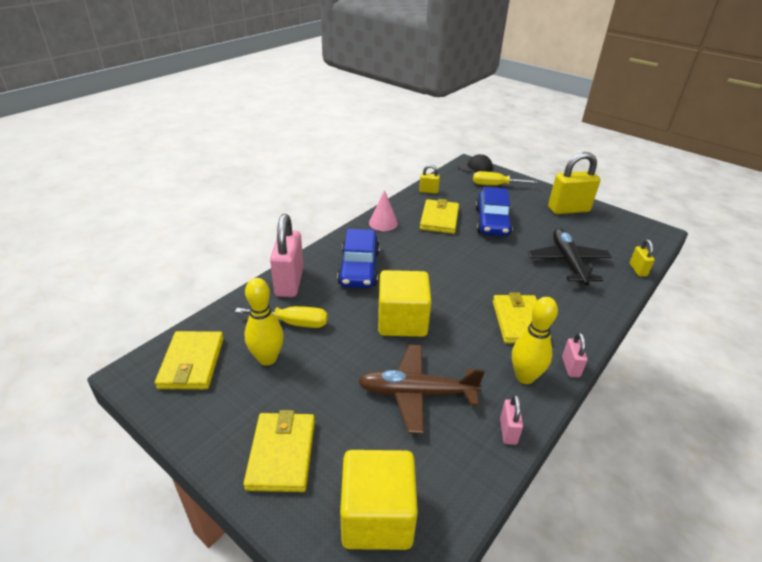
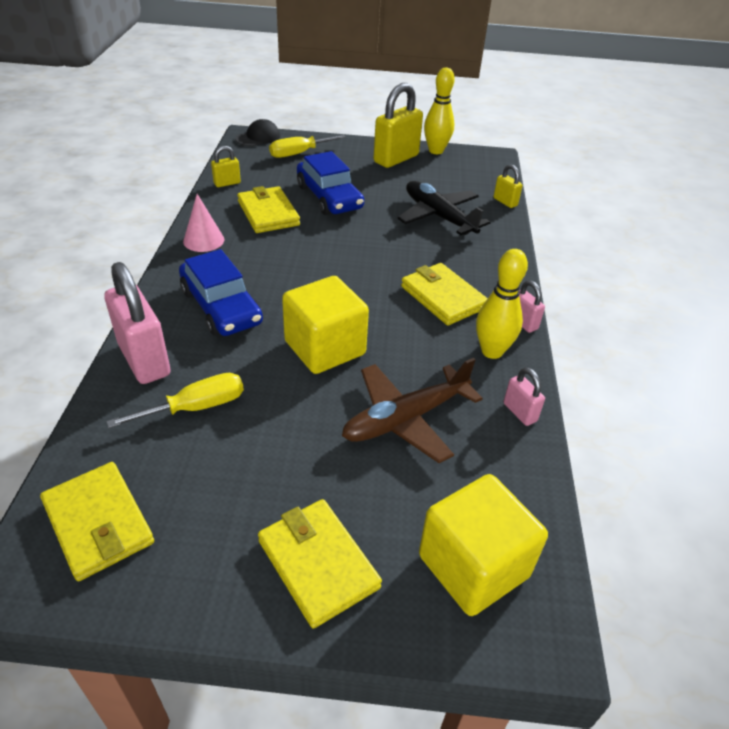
camera: 35 degrees left, 5 degrees up
yellow bowling pin [245,278,284,366] -> yellow bowling pin moved to [424,67,455,154]

